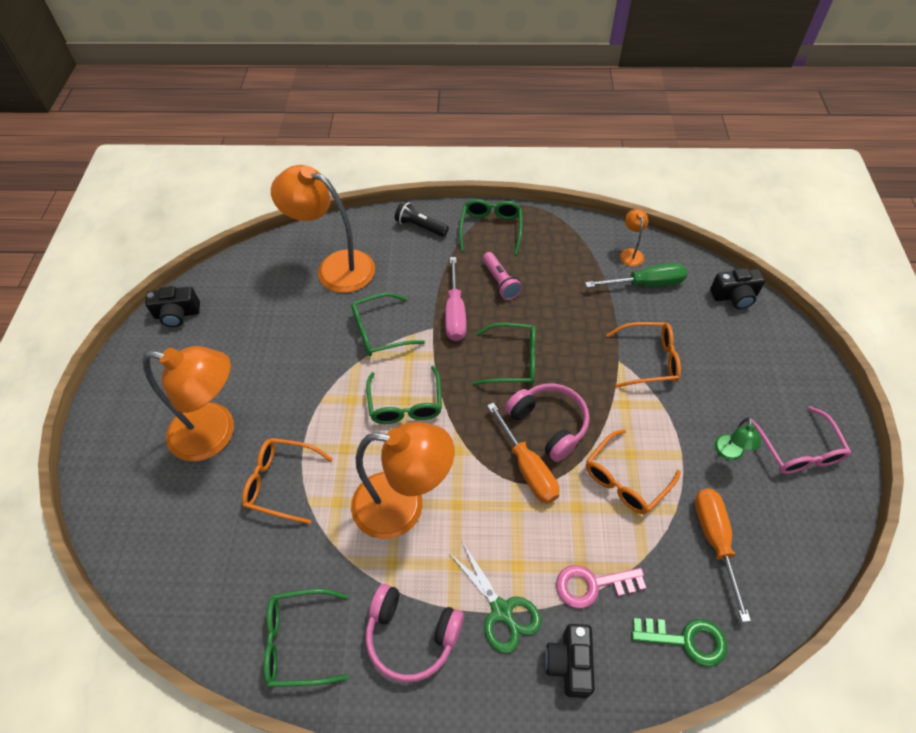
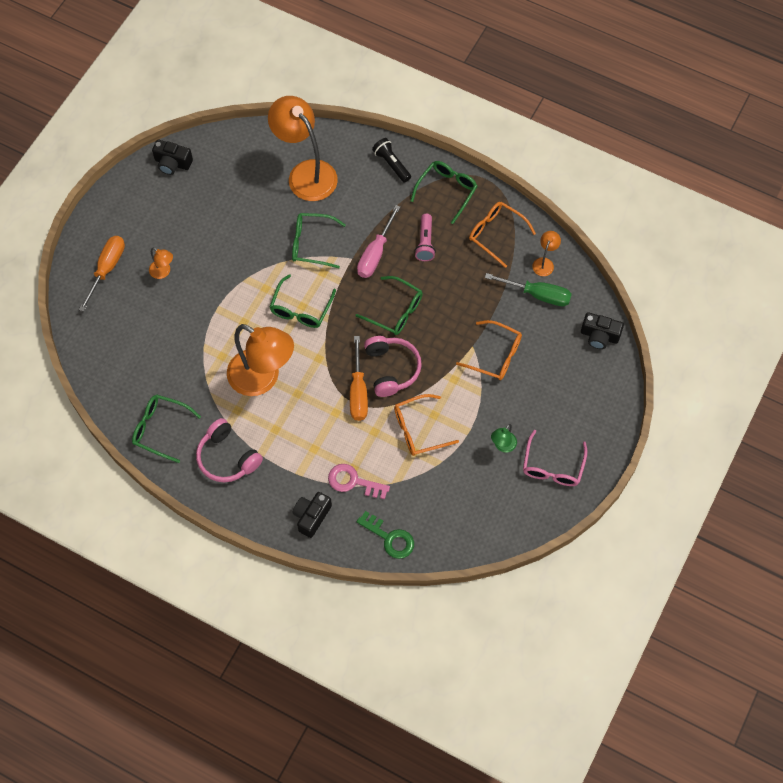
camera: 25 degrees right, 10 degrees up
orange lamp [142,346,234,461] -> orange lamp [149,248,173,279], size x0.43
orange glasses [242,438,333,524] -> orange glasses moved to [469,202,536,268]
green scissors [448,542,541,654] -> none
orange screwdriver [695,488,751,622] -> orange screwdriver moved to [79,236,125,312]

